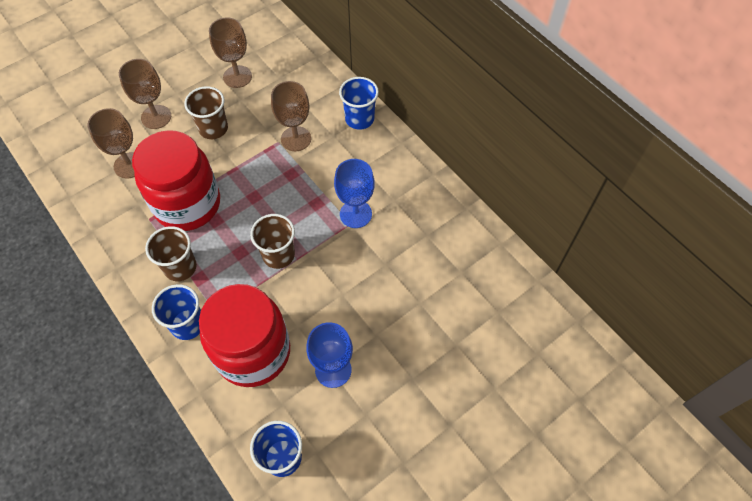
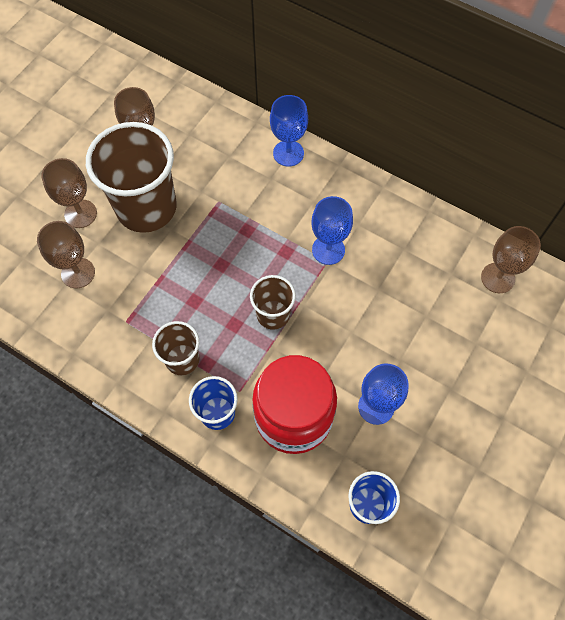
camera: 20 degrees left, 5 degrees up
red jar [132,130,220,231] -> none
brown cup [184,86,228,139] -> brown cup [86,122,177,233], size x1.94
brown goblet [271,81,311,151] -> brown goblet moved to [481,226,541,293]
blue cup [339,77,379,130] -> blue goblet [270,95,308,167]

